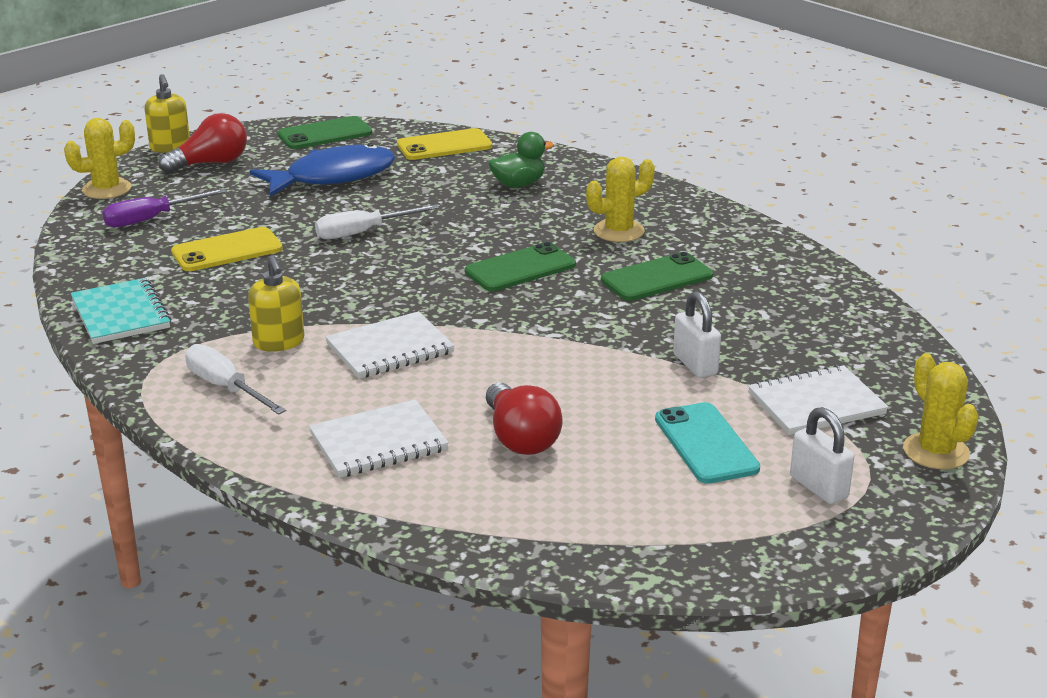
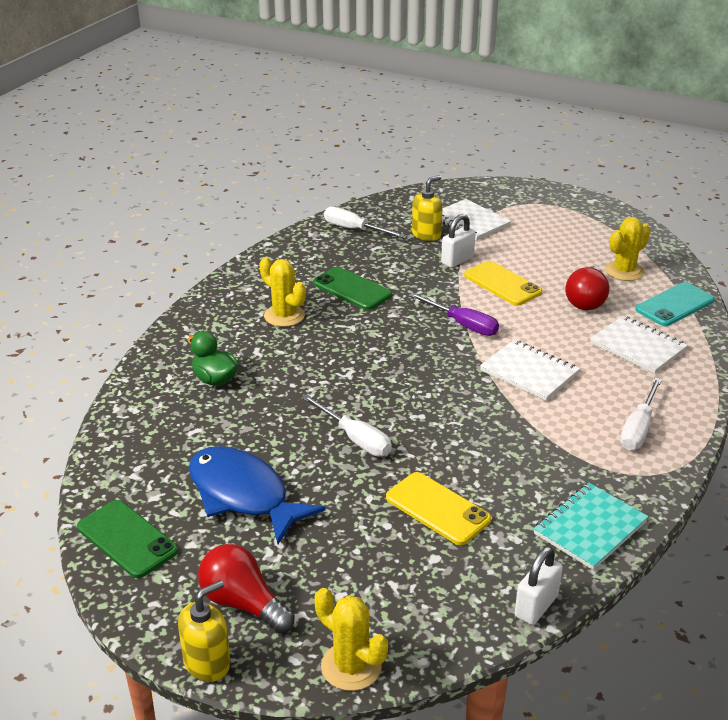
camera: 110 degrees left, 5 degrees up
purple screwdriver [102,188,227,227] -> purple screwdriver moved to [409,292,499,336]
yellow soap dispenser [248,255,304,352] -> yellow soap dispenser moved to [412,175,443,241]
yellow phone [397,128,492,160] -> yellow phone moved to [464,261,542,305]
green phone [465,242,576,291] -> none
red light bulb [486,383,563,455] -> red light bulb turned 150 degrees clockwise [565,266,610,310]
turquoise phone [655,402,760,484] -> turquoise phone moved to [635,282,714,326]
white padlock [790,407,854,504] -> white padlock moved to [515,546,563,625]
yellow cactus [903,353,979,469] -> yellow cactus moved to [605,217,650,281]
none -> white screwdriver [324,207,405,238]

